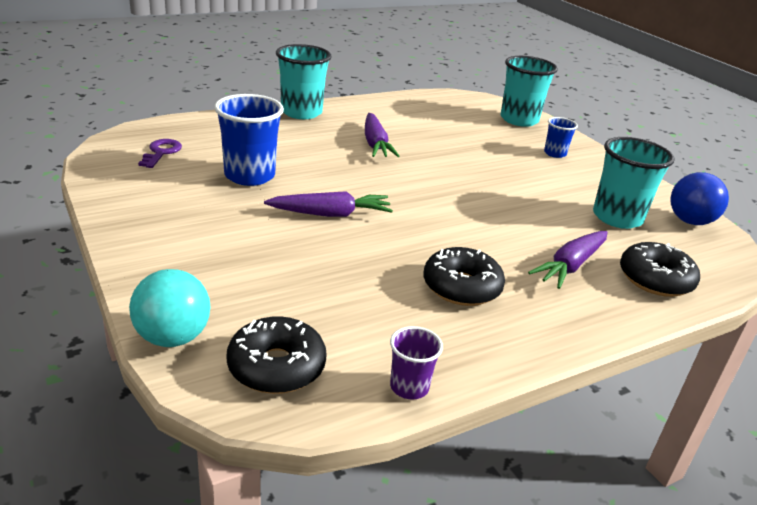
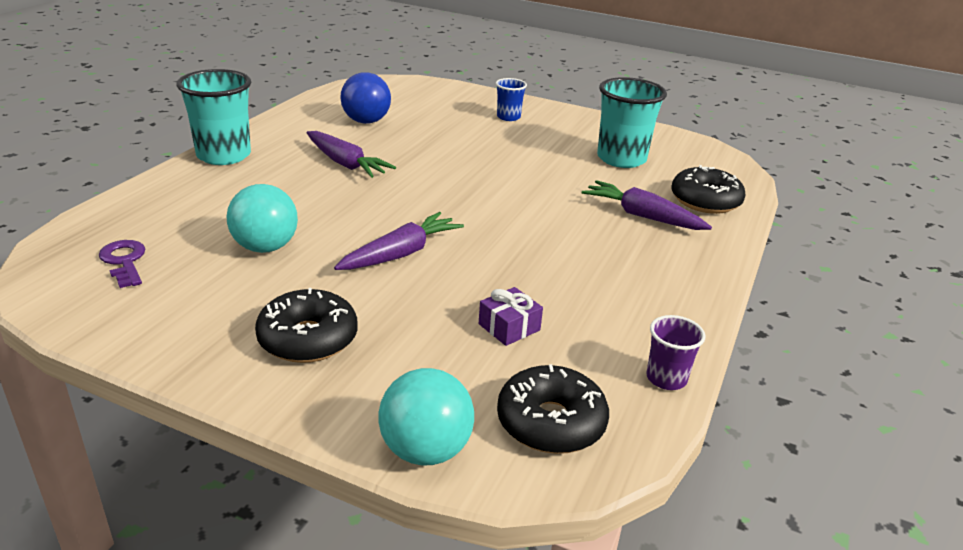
camera: 35 degrees left, 0 degrees up
blue cup [214,94,284,186] -> turquoise ball [226,184,298,253]
black donut [424,247,505,306] -> black donut moved to [255,288,357,363]
turquoise cup [501,56,558,127] -> none
purple carrot [528,231,608,289] -> purple carrot turned 120 degrees clockwise [582,180,712,230]
blue ball [670,172,729,225] -> blue ball moved to [340,72,391,124]
none -> purple gift [479,287,543,346]

